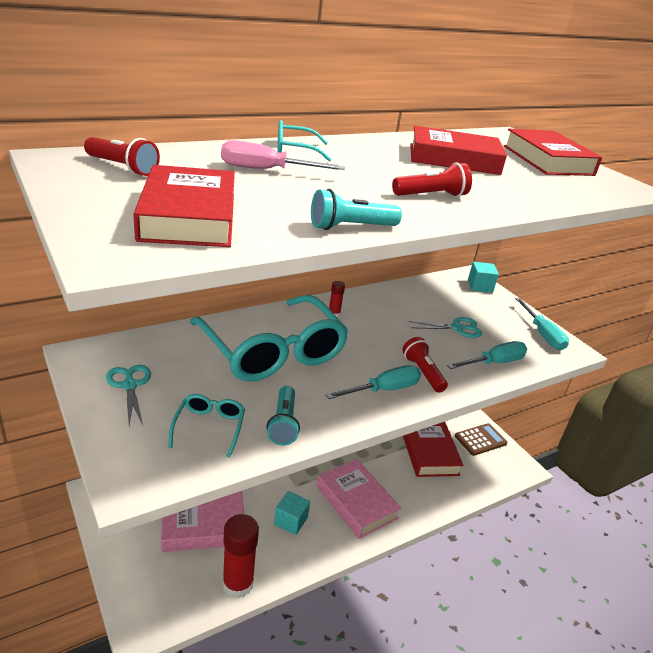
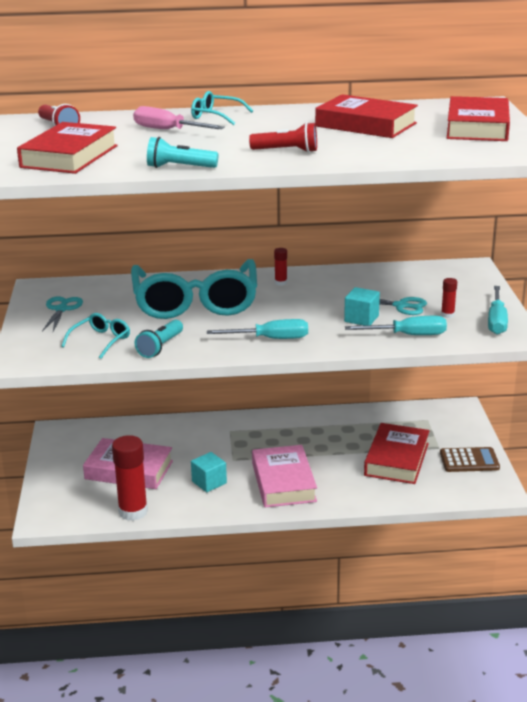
camera: 30 degrees right, 5 degrees down
red flashlight [402,337,448,393] -> none
turquoise cube [468,262,499,293] -> turquoise cube moved to [344,287,380,326]
none -> red glue stick [441,278,457,318]

